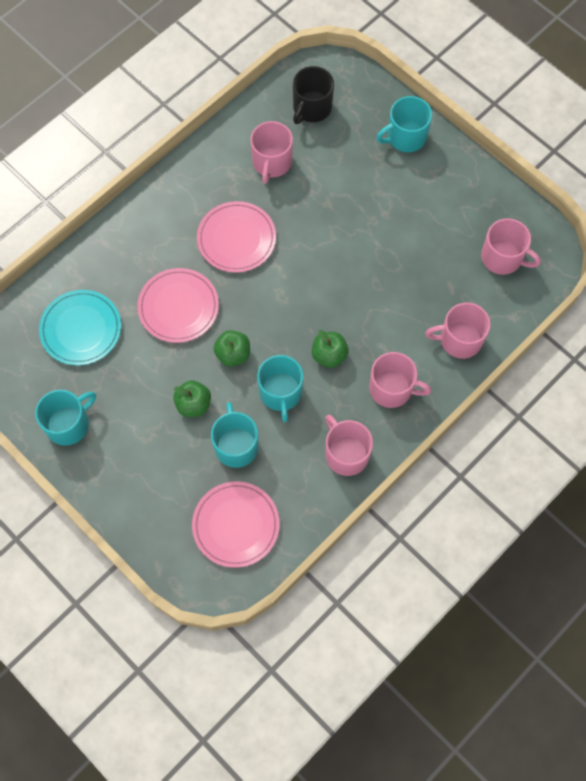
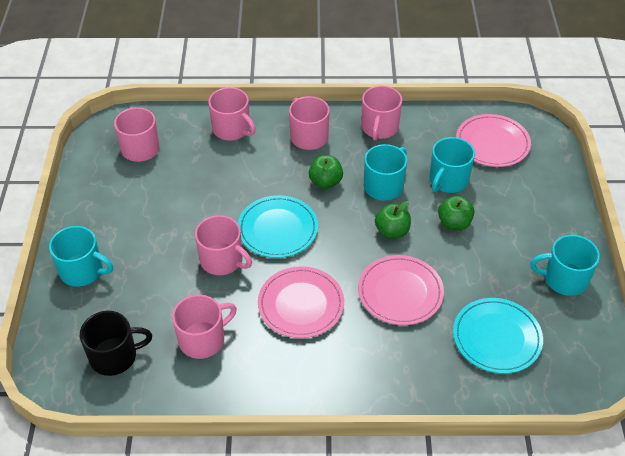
camera: 135 degrees left, 20 degrees down
none -> pink mug [195,215,252,275]
none -> turquoise plate [238,195,318,258]

